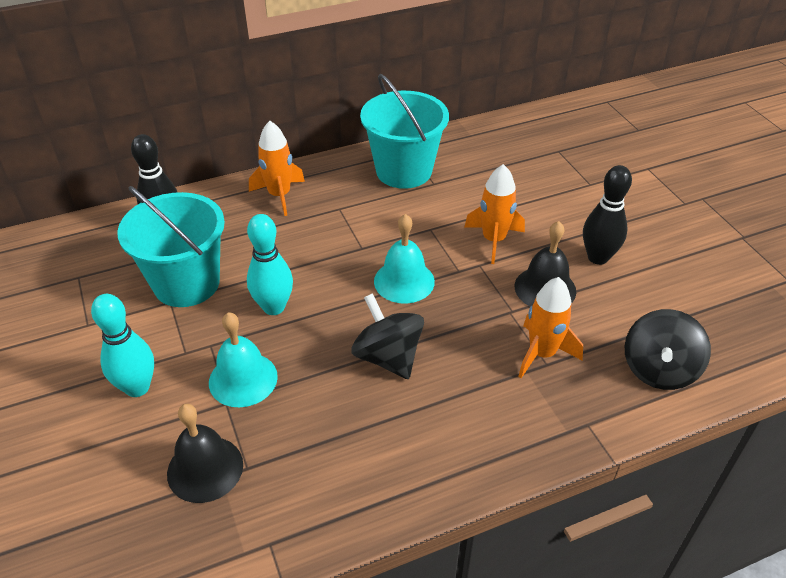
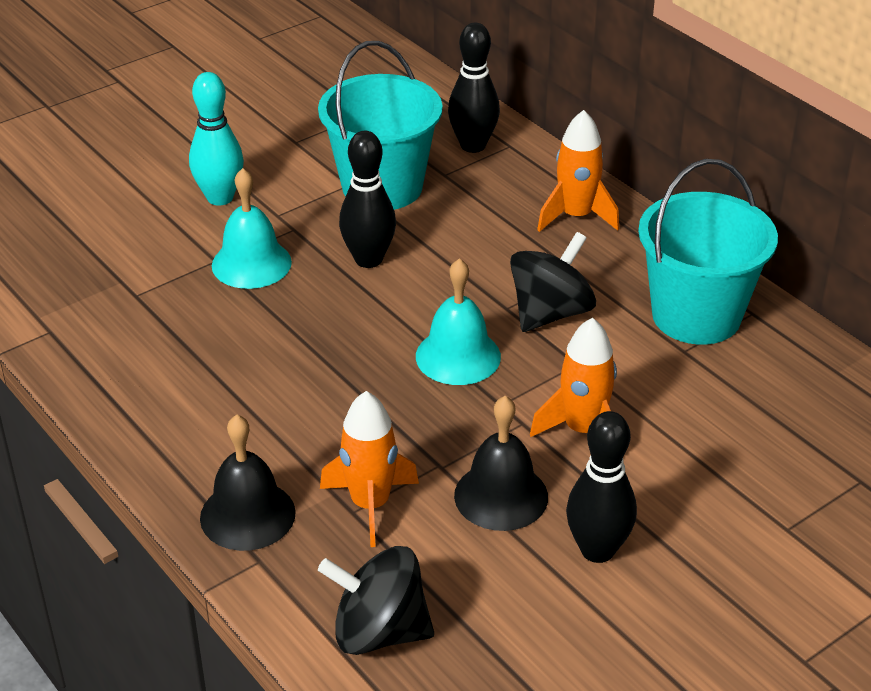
camera: 75 degrees right, 5 degrees down
black bell [167,404,243,503] -> black bell moved to [200,415,296,551]
turquoise bowling pin [247,214,293,315] -> black bowling pin [339,131,396,268]
black spinning top [351,293,424,379] -> black spinning top moved to [510,232,596,332]

